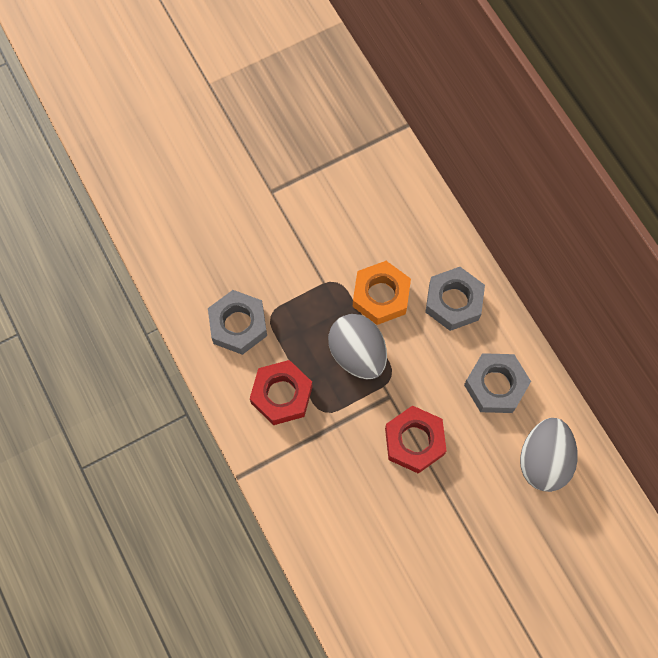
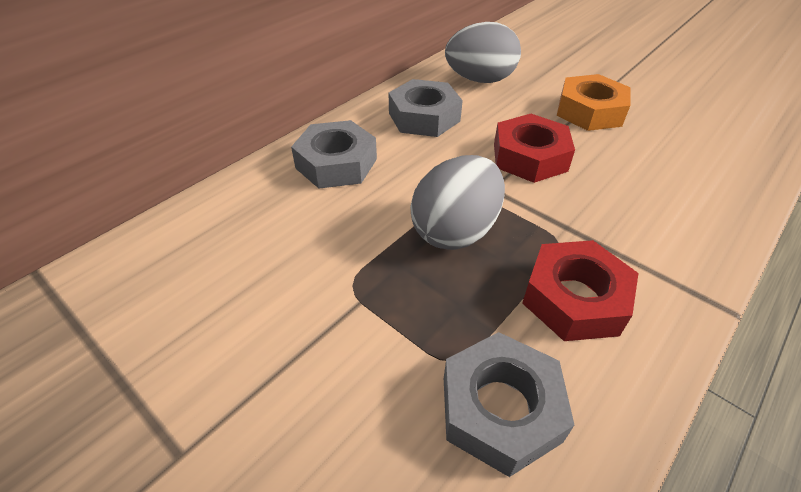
camera: 110 degrees left, 25 degrees down
orange nut [353,261,411,325] -> orange nut moved to [557,74,631,131]

